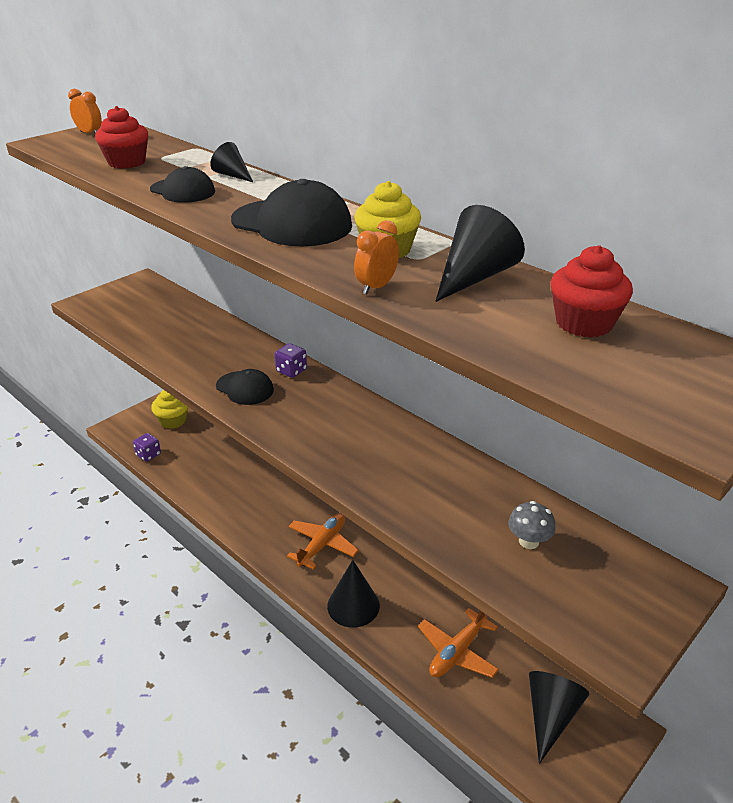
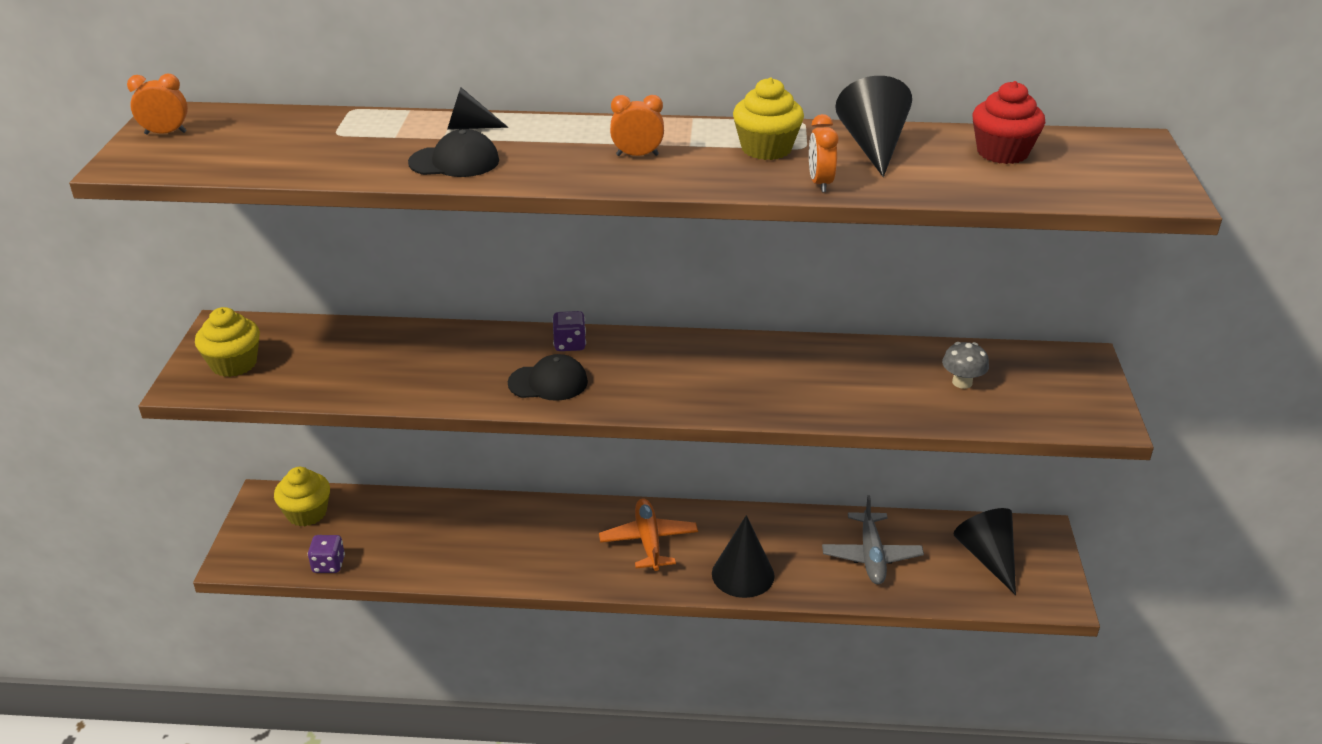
camera: 40 degrees left, 0 degrees up
red cupcake [95,106,148,169] -> none
black cap [231,179,352,246] -> orange clock [610,95,664,156]
orange plane [418,608,499,678] -> grey plane [822,495,924,584]
none -> yellow cupcake [195,307,260,377]

